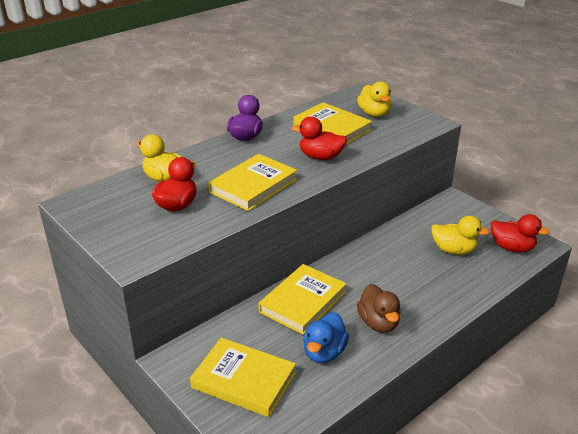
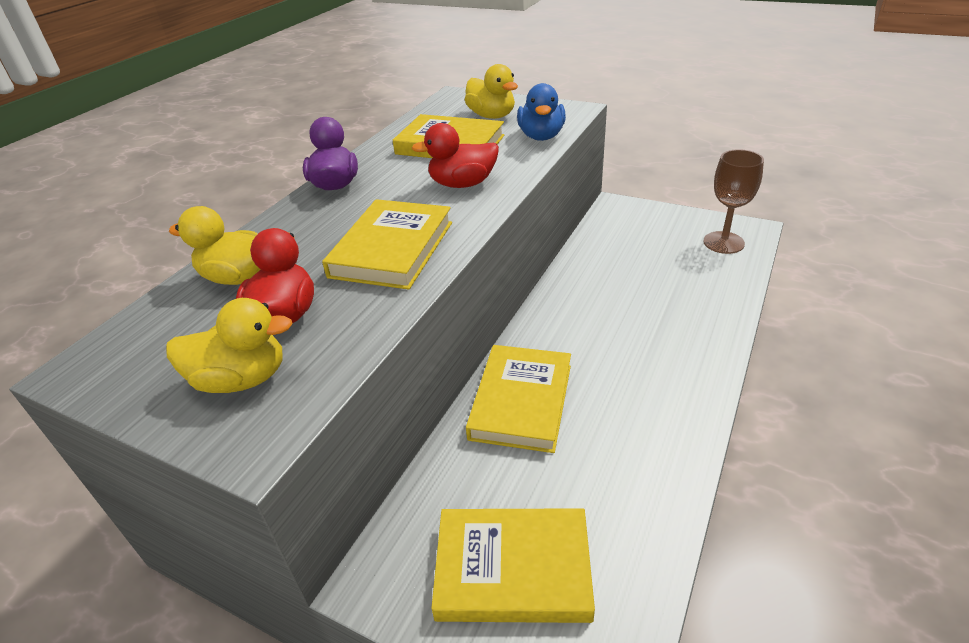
camera: 20 degrees left, 5 degrees up
blue duck [303,312,349,363] -> blue duck moved to [517,83,566,141]
brown duck [357,284,401,333] -> none
yellow duck [431,216,490,254] -> yellow duck moved to [166,298,293,393]
red duck [491,214,550,252] -> brown goblet [703,150,764,254]

